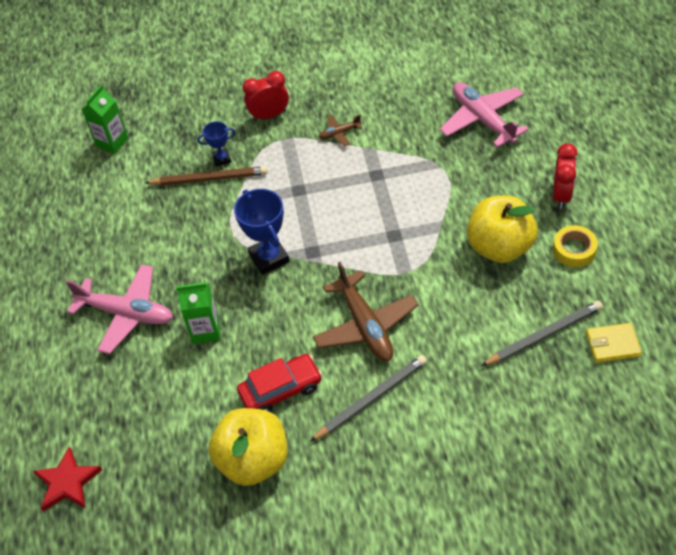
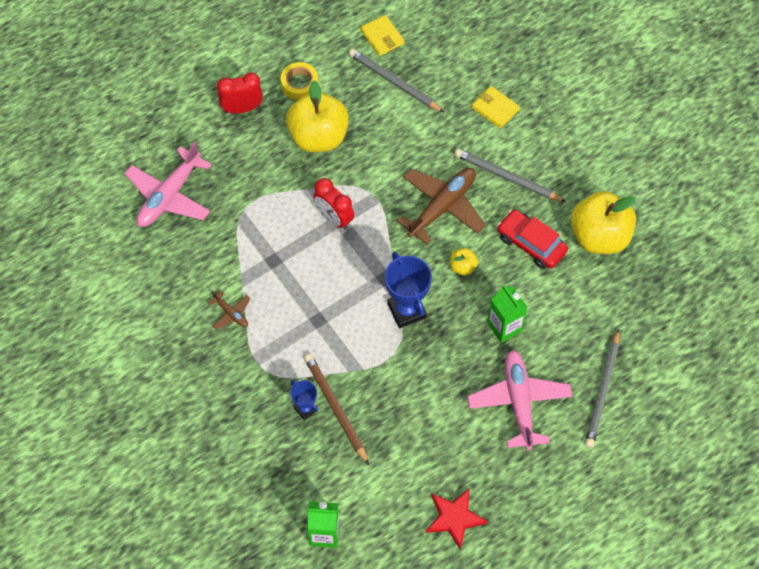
camera: 120 degrees left, 10 degrees up
red star [33,447,102,511] -> red star moved to [426,489,488,550]
blue trophy [234,189,290,275] -> blue trophy turned 60 degrees counterclockwise [385,252,432,328]
red clock [243,71,289,121] -> red clock moved to [313,178,354,230]
none -> yellow apple [450,248,478,276]
none -> yellow wallet [471,86,520,128]
none -> grey pencil [585,329,619,448]

